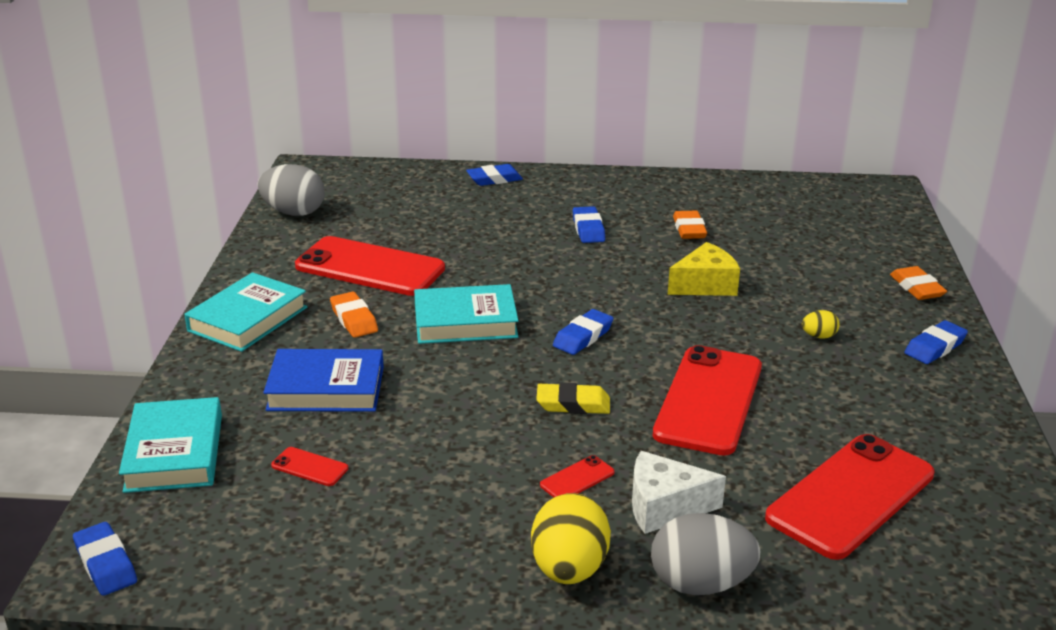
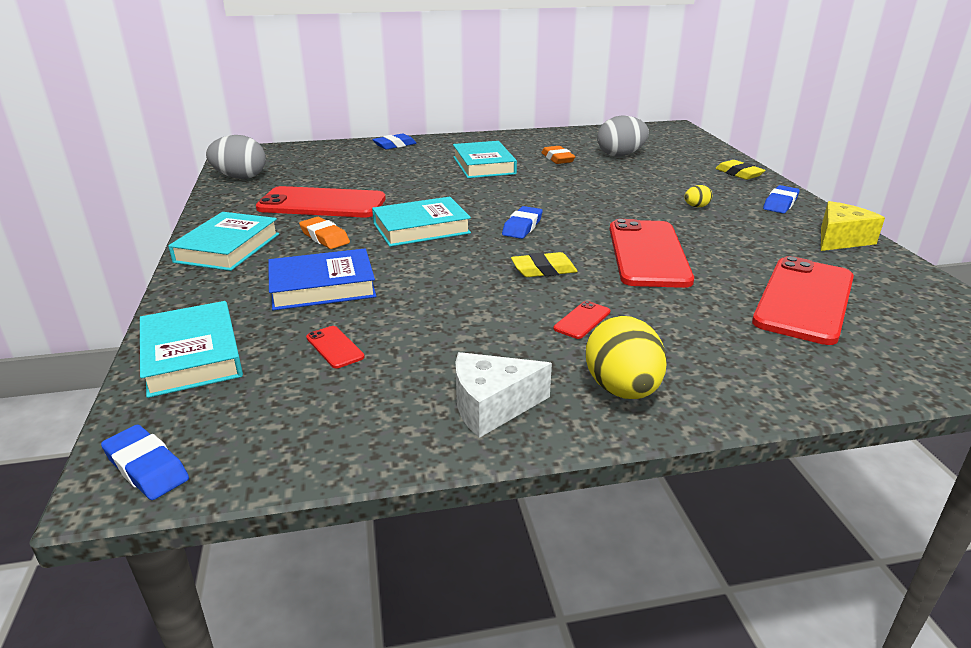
camera: 15 degrees left, 0 degrees up
red phone [271,447,348,486] -> red phone turned 45 degrees clockwise [306,326,365,368]
blue eraser [573,206,605,243] -> turquoise book [453,141,517,178]
white cheese [632,451,726,534] -> white cheese moved to [455,352,552,438]
grey egg [651,513,760,595] -> grey egg moved to [597,115,649,157]
yellow cheese [668,242,740,296] -> yellow cheese moved to [821,201,885,251]
orange eraser [890,266,947,300] -> yellow eraser [715,160,766,180]

